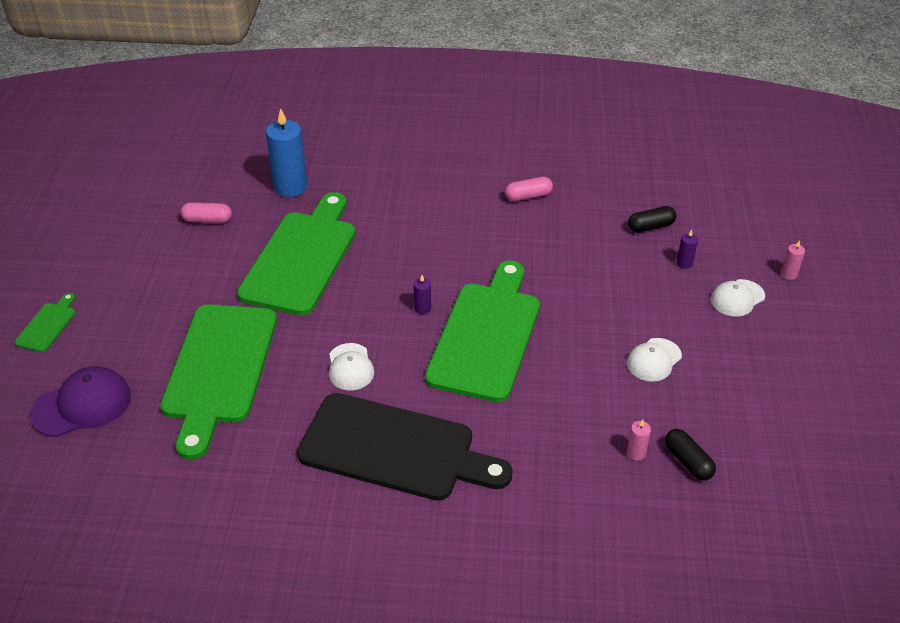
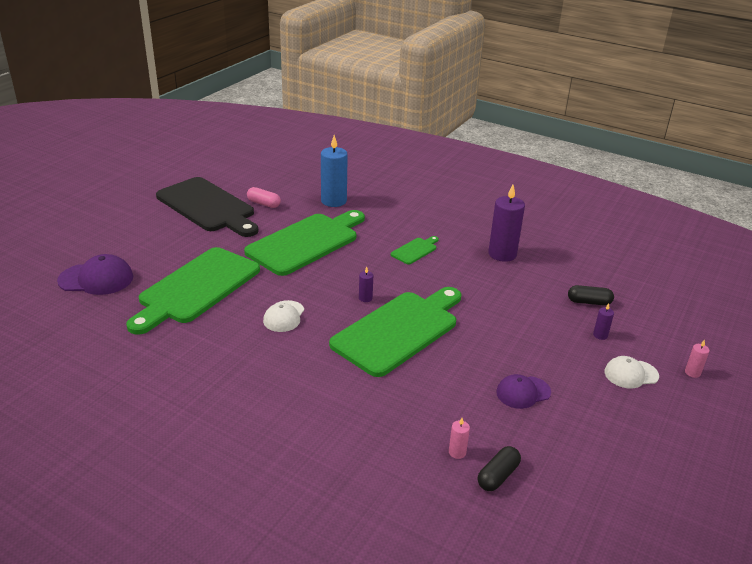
camera: 25 degrees right, 10 degrees down
green cutting board [15,293,75,352] -> green cutting board moved to [391,236,439,265]
black cutting board [297,393,513,501] -> black cutting board moved to [156,177,259,237]
pink capsule [505,177,553,202] -> purple candle [488,185,525,262]
white cap [627,338,682,382] -> purple cap [496,374,551,409]
black capsule [665,429,716,480] -> black capsule turned 45 degrees clockwise [478,446,521,491]

